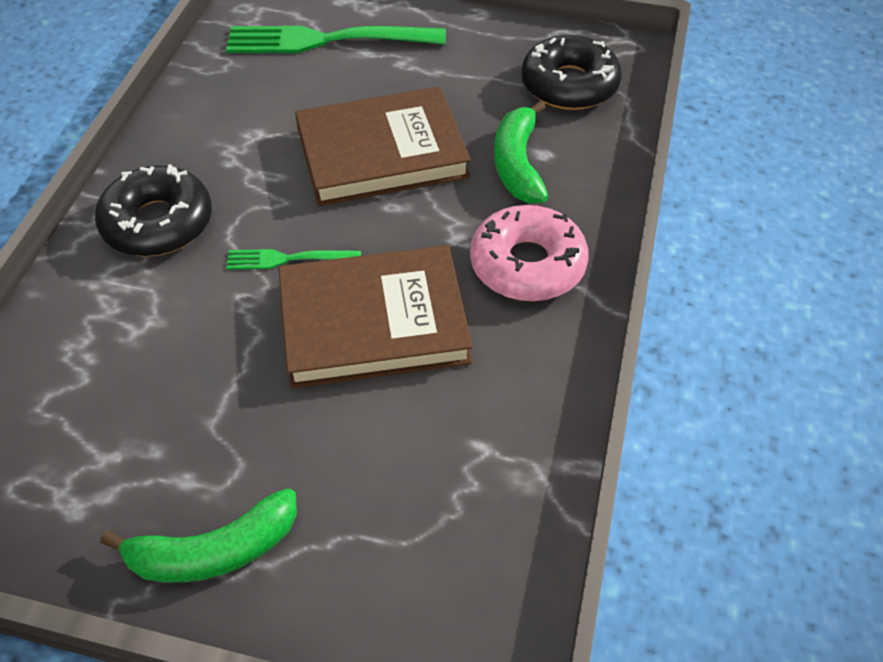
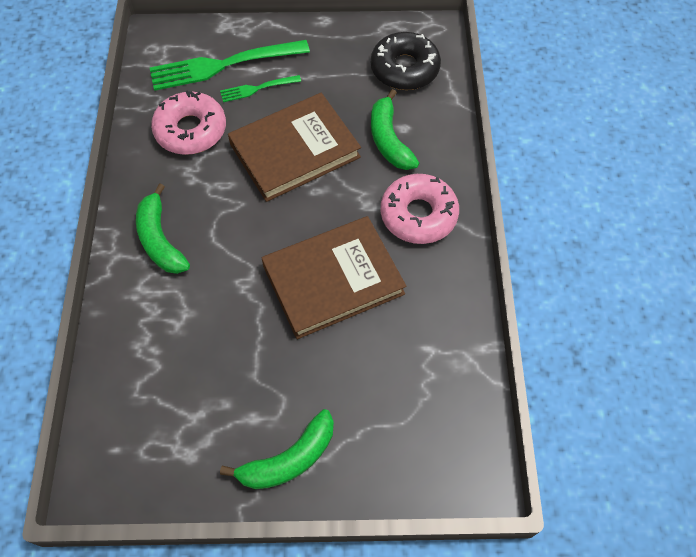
camera: 15 degrees left, 10 degrees up
black donut [95,165,212,257] -> green banana [136,183,190,274]
green fork [226,249,361,270] -> green fork moved to [220,75,301,102]
none -> pink donut [151,90,226,155]

